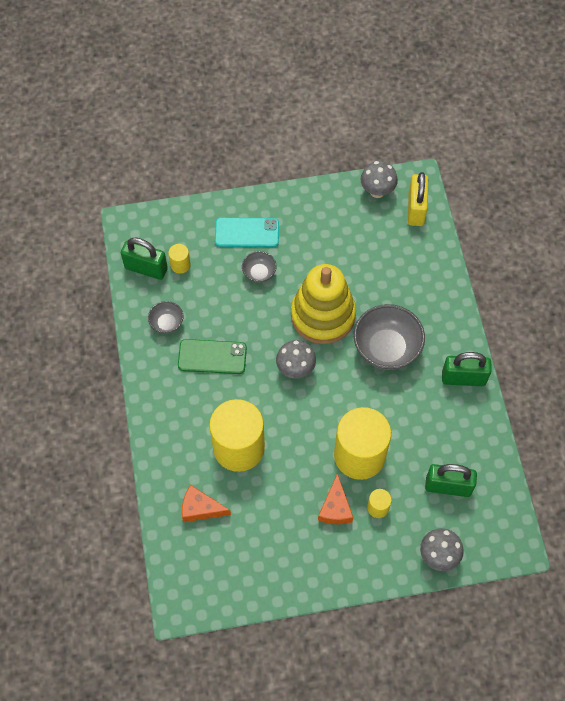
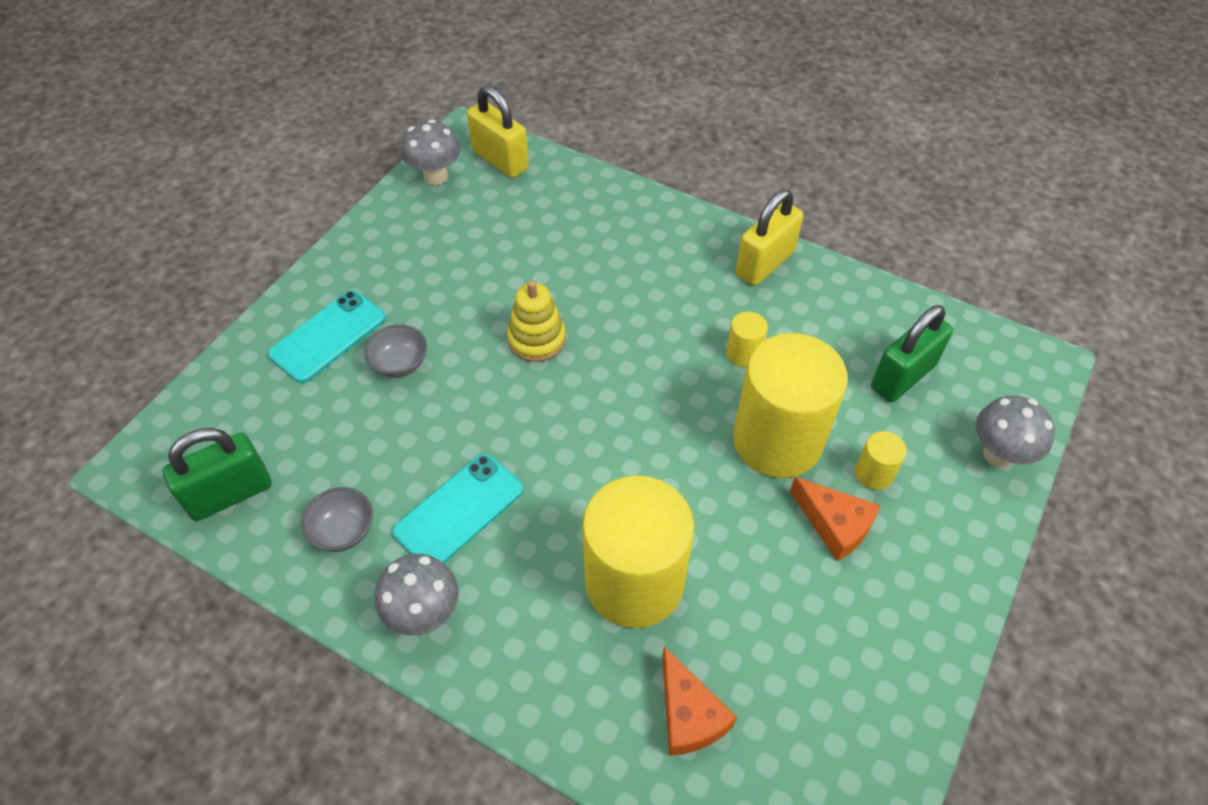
camera: 50 degrees left, 10 degrees down
yellow cylinder [168,244,191,274] -> yellow cylinder moved to [726,312,768,368]
green phone [178,339,247,374] -> turquoise phone [392,453,524,563]
orange cheese [182,485,231,522] -> orange cheese turned 75 degrees counterclockwise [662,647,737,756]
grey mushroom [276,340,316,379] -> grey mushroom moved to [375,554,459,636]
yellow stacking toy [291,264,356,344] -> yellow stacking toy [507,280,566,362], size x0.53
grey bowl [354,304,425,370] -> none
green padlock [442,352,492,386] -> yellow padlock [736,190,803,286]

